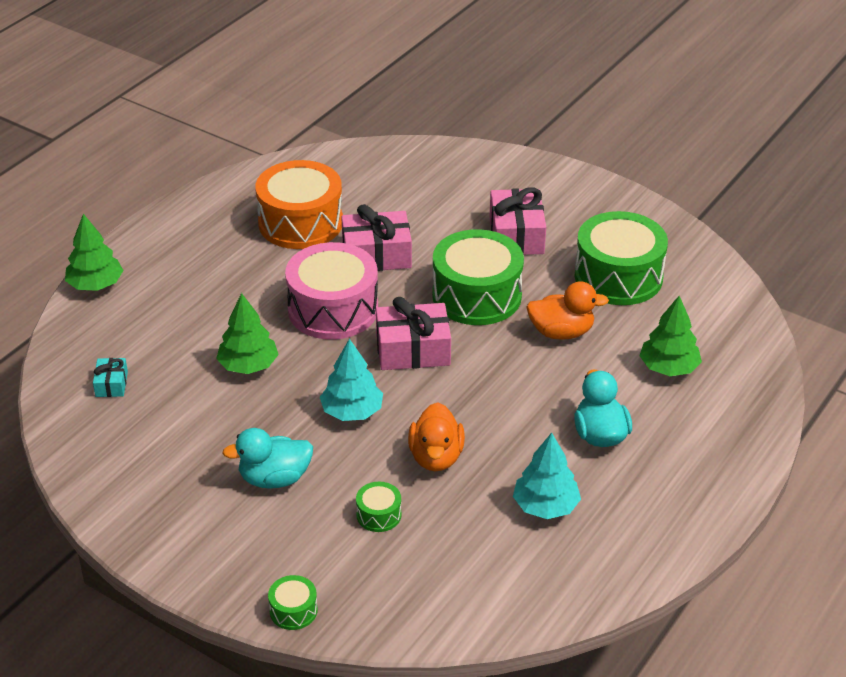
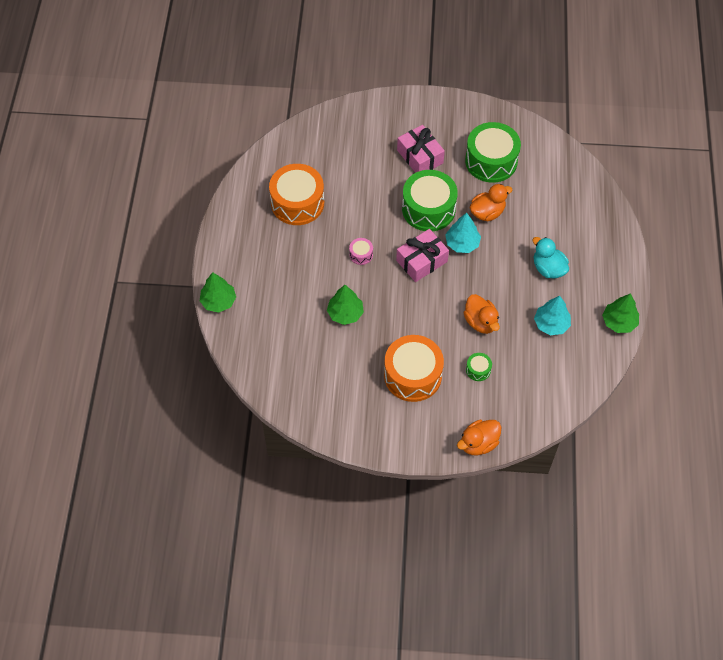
camera: 30 degrees left, 20 degrees up
turquoise gift [93,358,128,397] -> none
turquoise duck [223,428,313,489] -> orange drum [384,335,444,402]
green drum [268,575,318,630] -> orange duck [457,420,501,455]
pink drum [285,242,378,339] -> pink drum [349,238,373,265], size x0.43
turquoise tree [320,338,383,421] -> turquoise tree moved to [445,213,481,253]
pink gift [341,204,412,271] -> none
green tree [639,296,702,376] -> green tree moved to [602,293,639,333]

